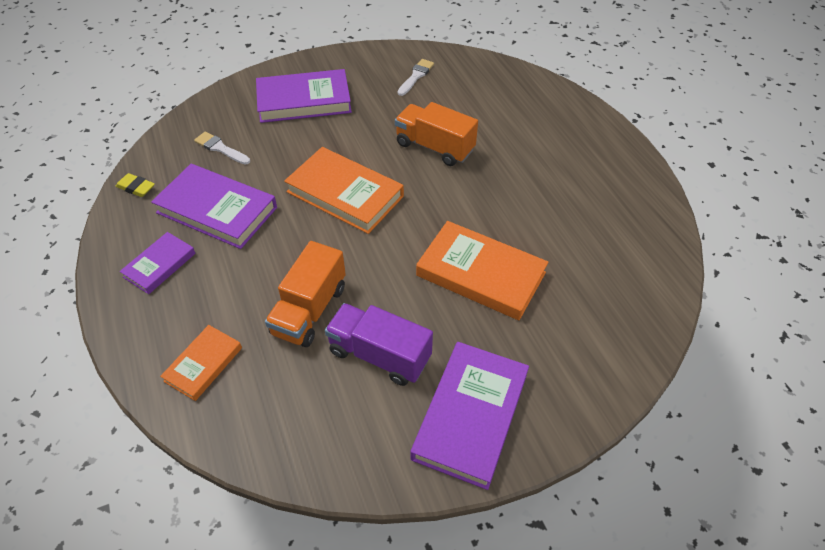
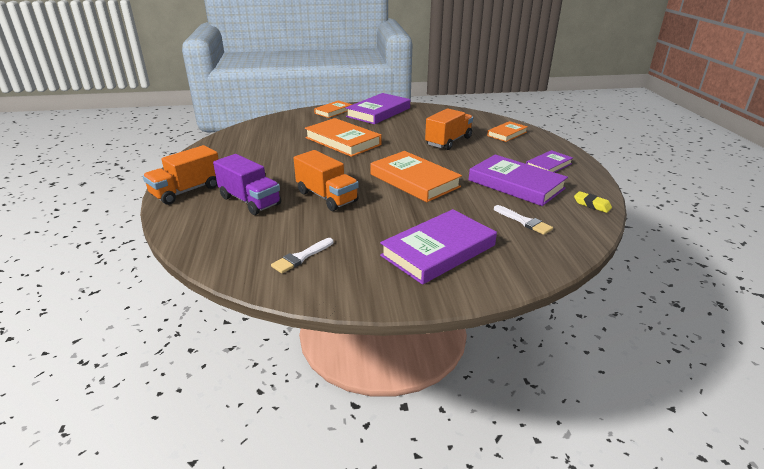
camera: 165 degrees left, 20 degrees down
purple book [256,69,352,123] -> purple book turned 45 degrees counterclockwise [380,209,497,285]
purple truck [325,303,433,386] -> purple truck moved to [213,154,281,215]
none -> orange truck [143,145,219,205]
none -> orange book [314,101,352,118]

